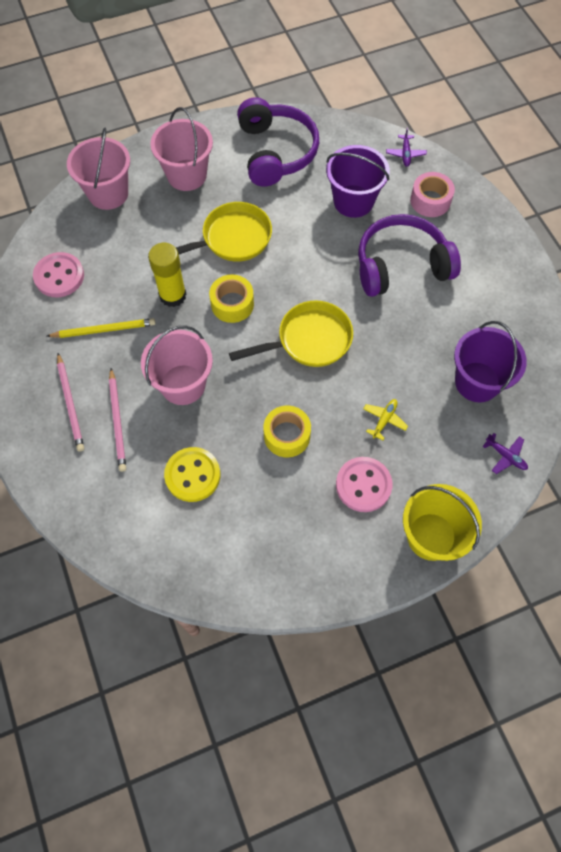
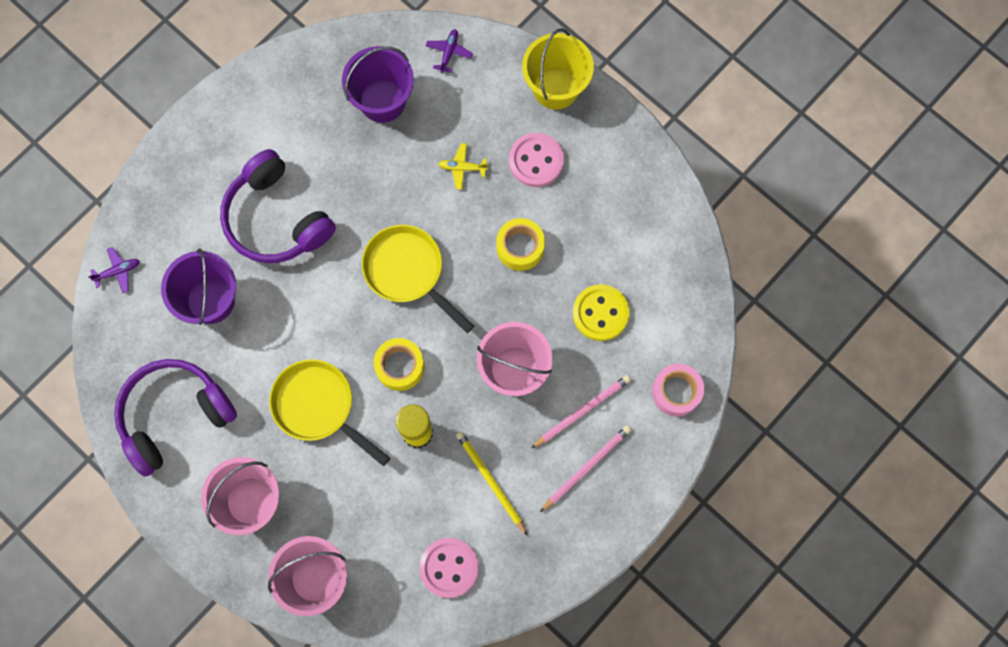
camera: 115 degrees left, 10 degrees up
pink tape [410,172,455,217] -> pink tape moved to [652,364,704,417]

